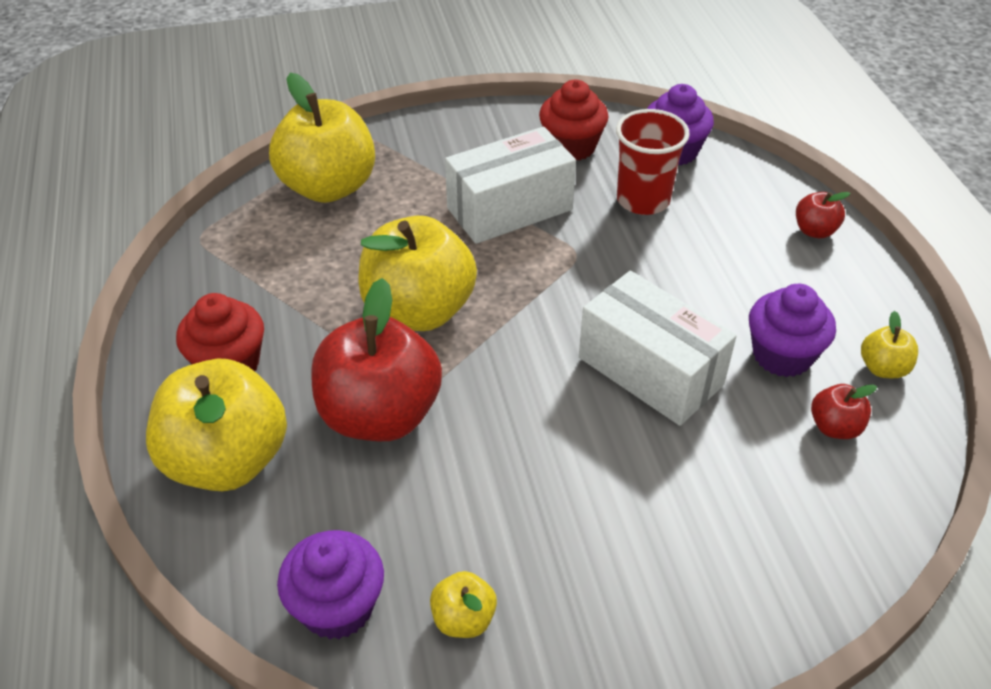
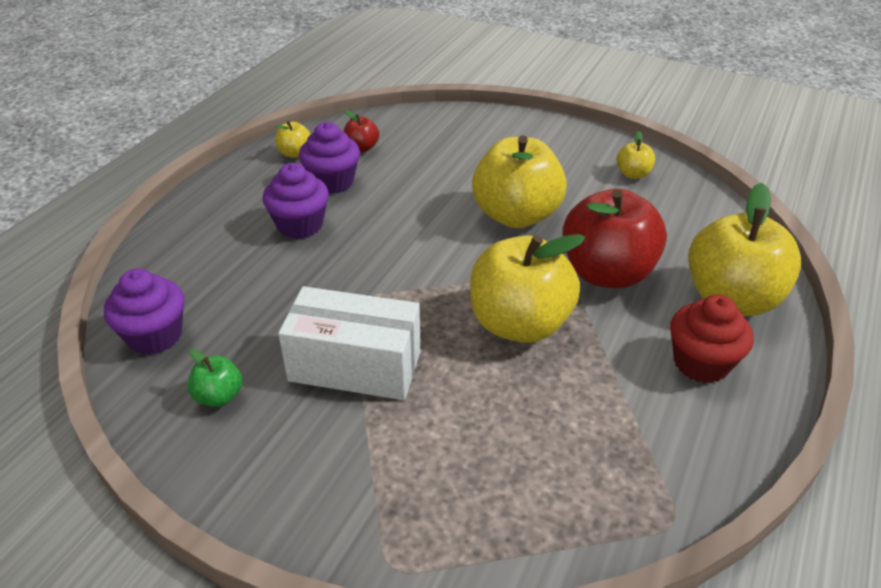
camera: 140 degrees left, 5 degrees down
yellow apple [269,73,375,203] -> yellow apple moved to [472,135,567,228]
purple cupcake [277,530,384,640] -> purple cupcake moved to [263,163,329,239]
red cupcake [539,80,609,160] -> green apple [188,349,242,407]
white box [579,271,737,426] -> none
red cup [616,109,690,215] -> none
red apple [796,192,851,238] -> none

